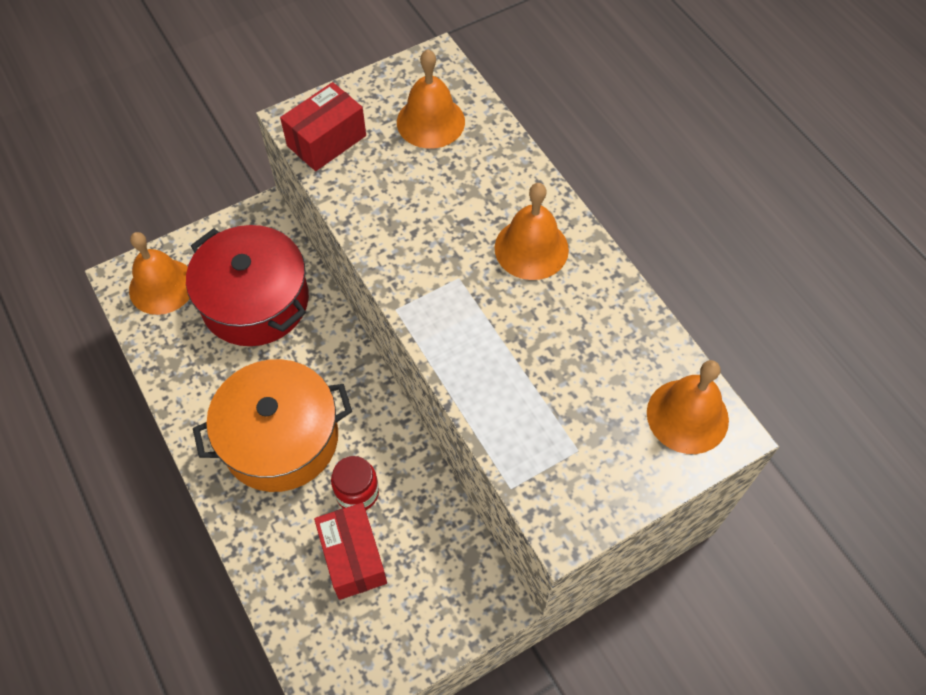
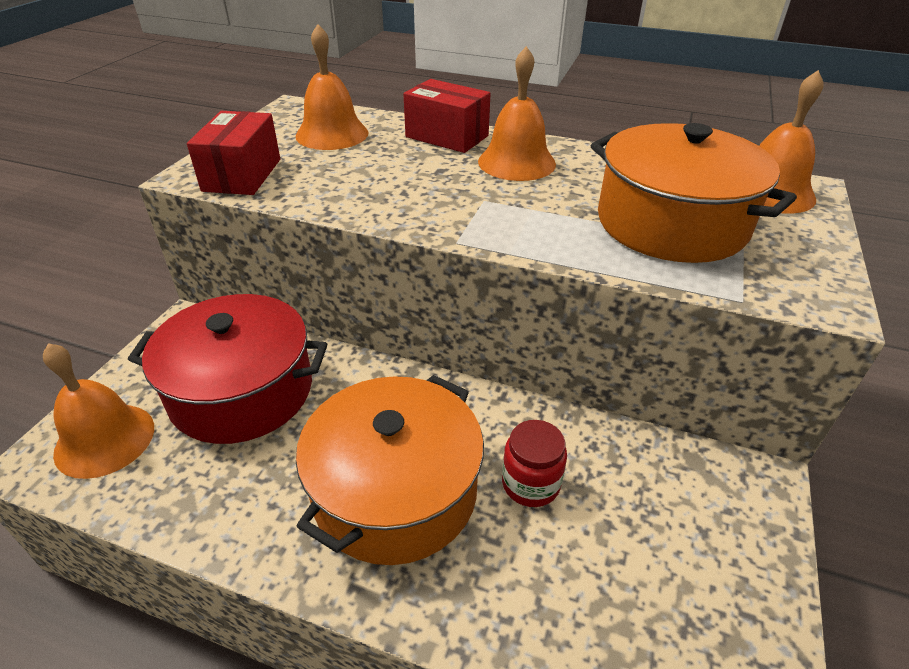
camera: 40 degrees left, 20 degrees down
red box [314,503,387,600] -> red box moved to [403,79,491,153]
none -> orange pot [591,123,797,263]

